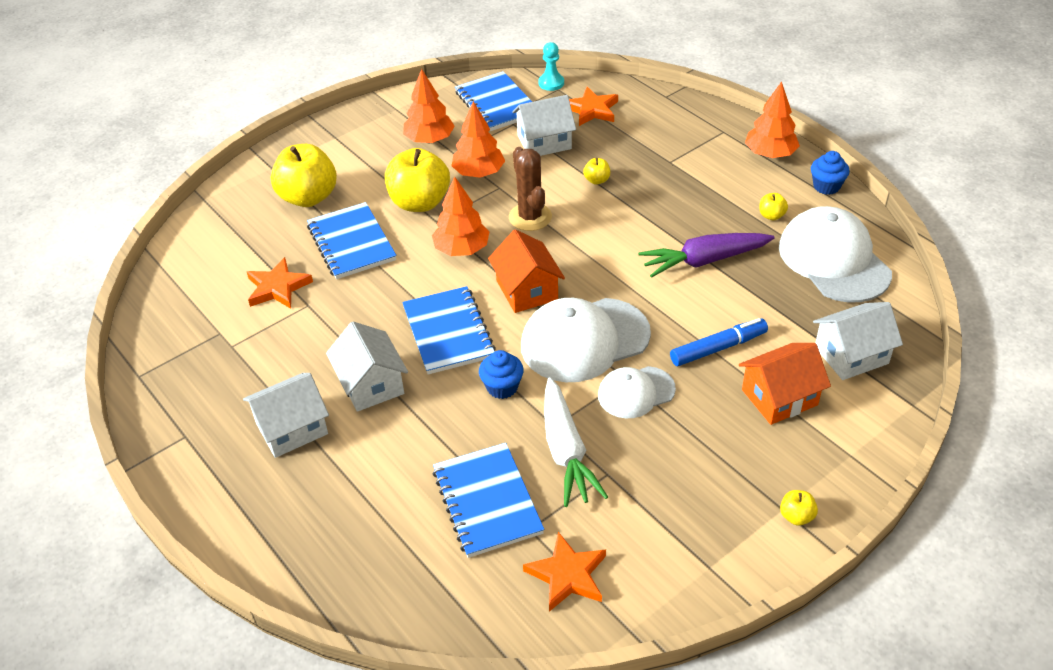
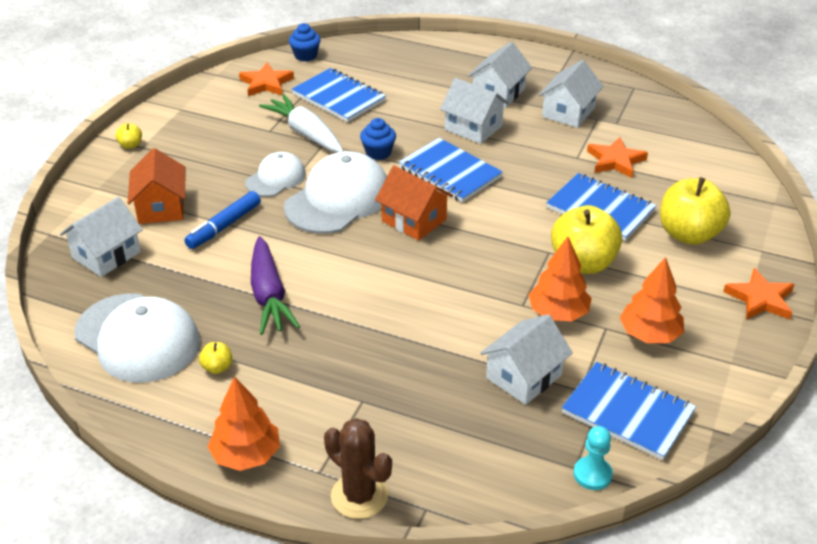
camera: 150 degrees right, 5 degrees down
orange tree [432,177,489,256] -> none
brown cactus [509,147,552,231] -> brown cactus moved to [324,418,392,519]
orange star [569,87,618,126] -> orange star moved to [723,268,794,320]
yellow apple [583,158,610,185] -> none
purple carrot [638,233,775,278] -> purple carrot turned 120 degrees clockwise [251,236,300,335]
orange house [739,343,831,425] -> orange house turned 45 degrees counterclockwise [128,148,185,224]
blue cupcake [811,151,850,195] -> blue cupcake moved to [289,23,321,61]
none -> white house [538,60,604,128]

